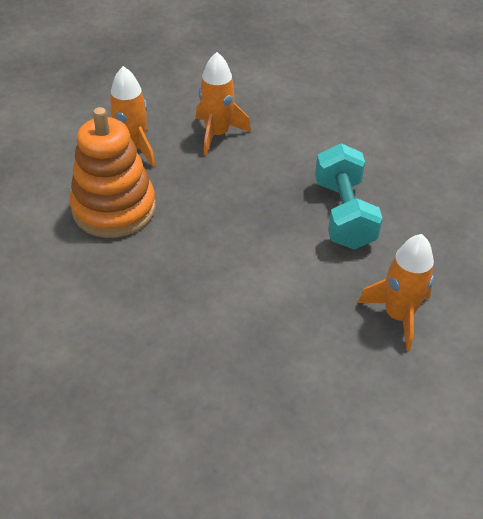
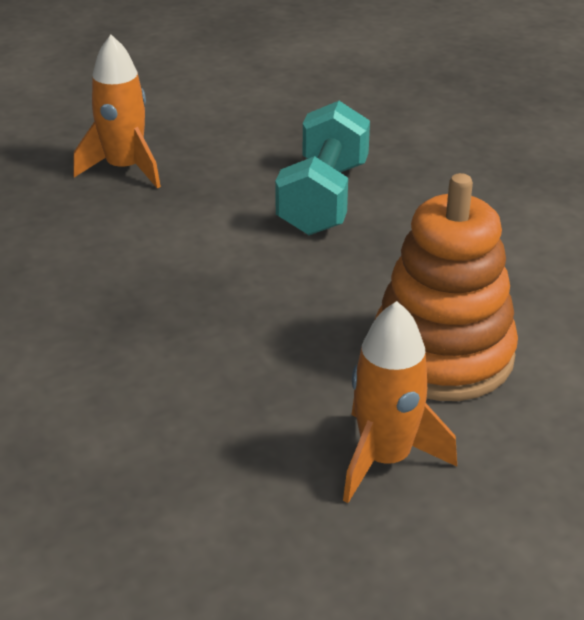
camera: 160 degrees left, 10 degrees down
orange rocket [196,52,251,155] -> none
turquoise dumbbell [315,143,383,249] -> turquoise dumbbell moved to [275,101,370,235]

